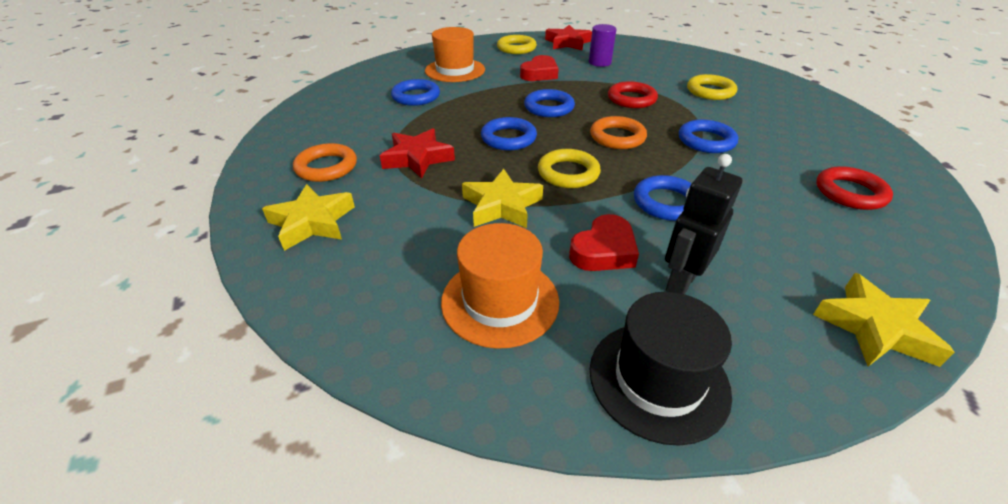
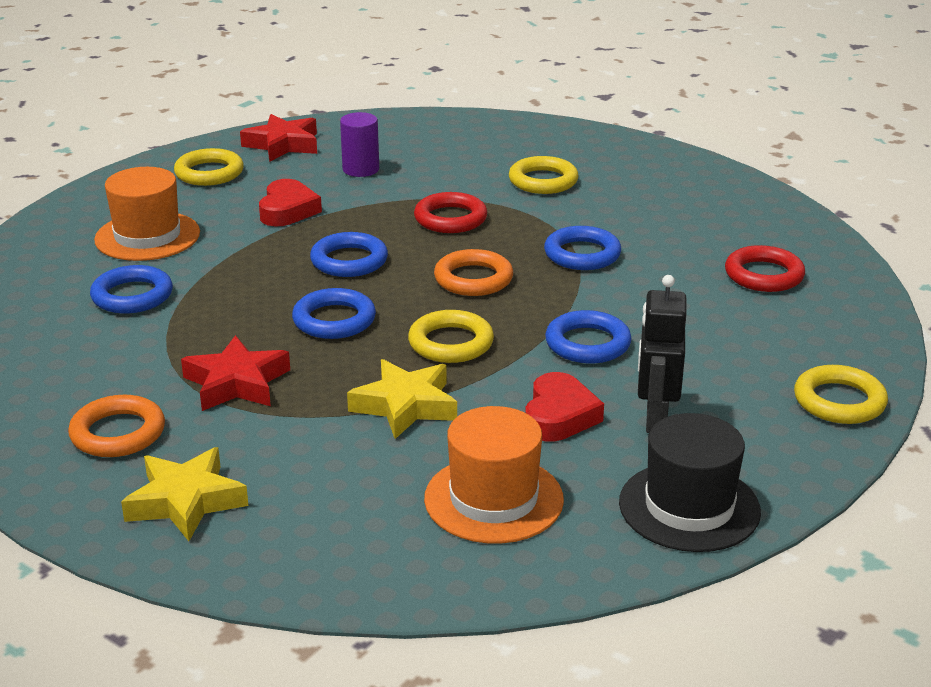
camera: 30 degrees left, 10 degrees down
yellow star [813,273,955,367] -> yellow ring [794,365,888,424]

